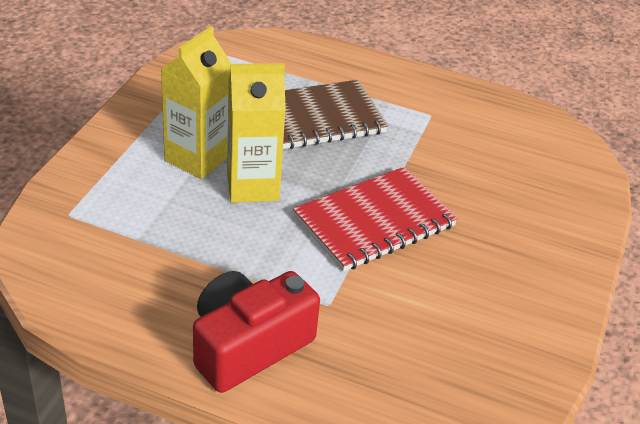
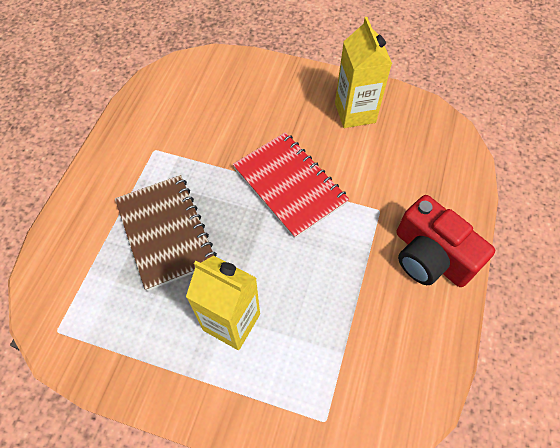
camera: 90 degrees left, 20 degrees up
yellow carton [227,63,286,203] -> yellow carton moved to [335,17,392,128]

